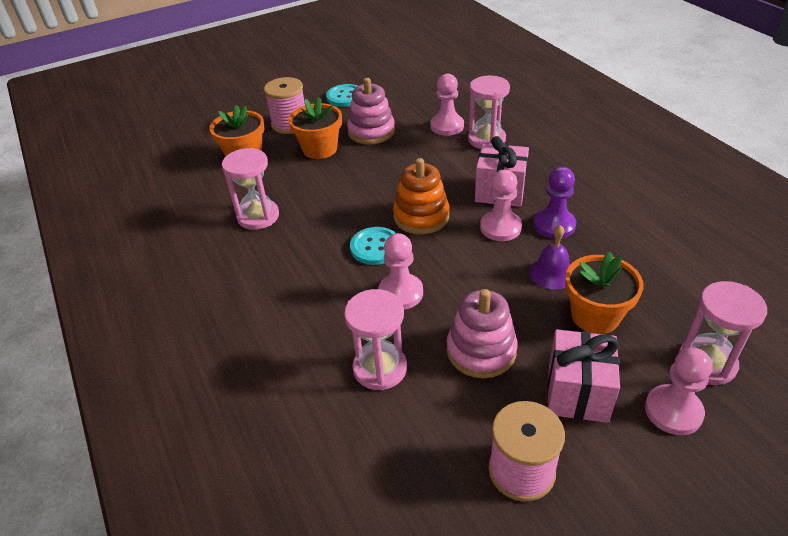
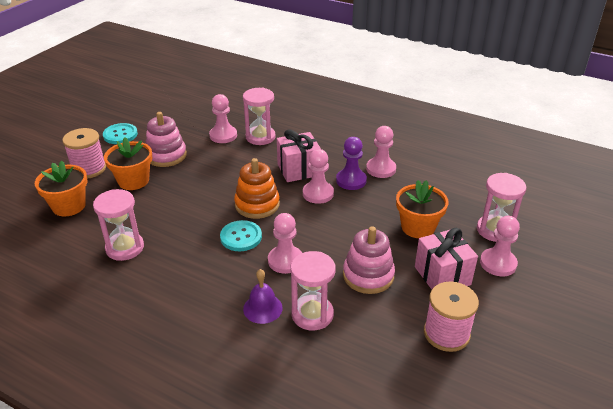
camera: 35 degrees left, 5 degrees down
purple bell [529,225,570,290] -> purple bell moved to [243,269,283,324]
none -> pink pawn [366,126,396,178]

